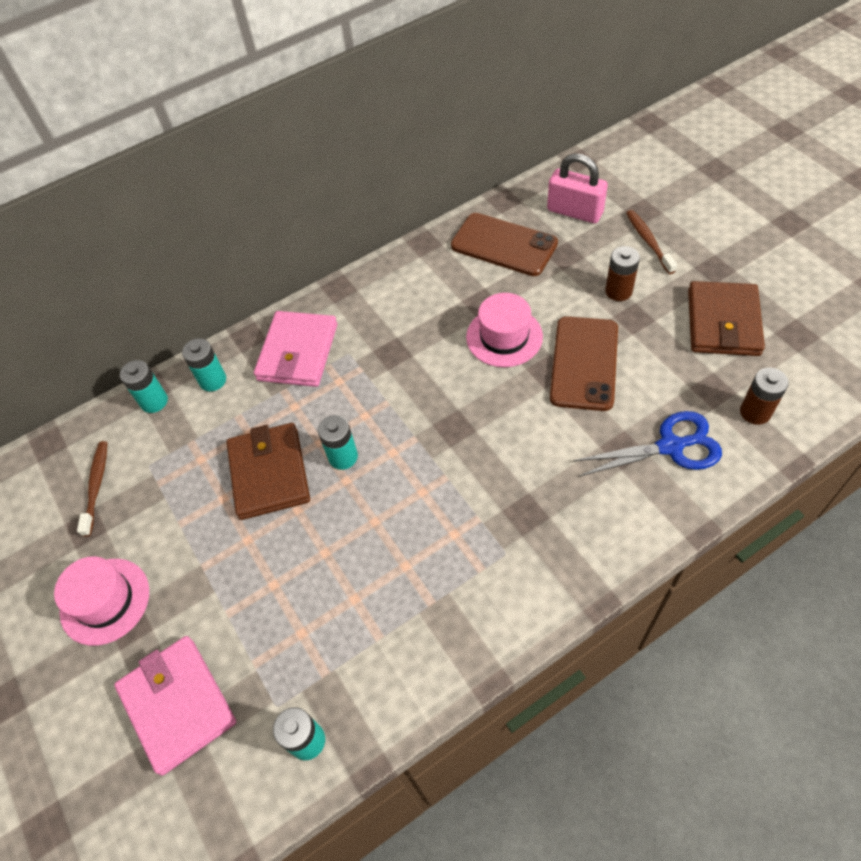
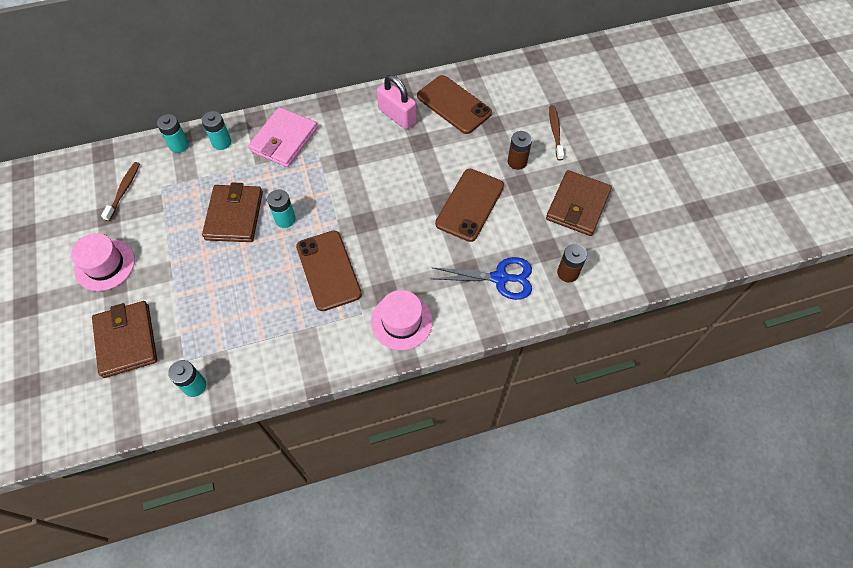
camera: 10 degrees right, 5 degrees up
pink wallet [114,636,236,776] -> brown wallet [92,301,157,378]
pink hat [466,293,543,367] -> pink hat moved to [371,290,433,350]
pink padlock [547,153,608,223] -> pink padlock moved to [377,75,416,129]
none -> brown phone [296,231,362,311]

